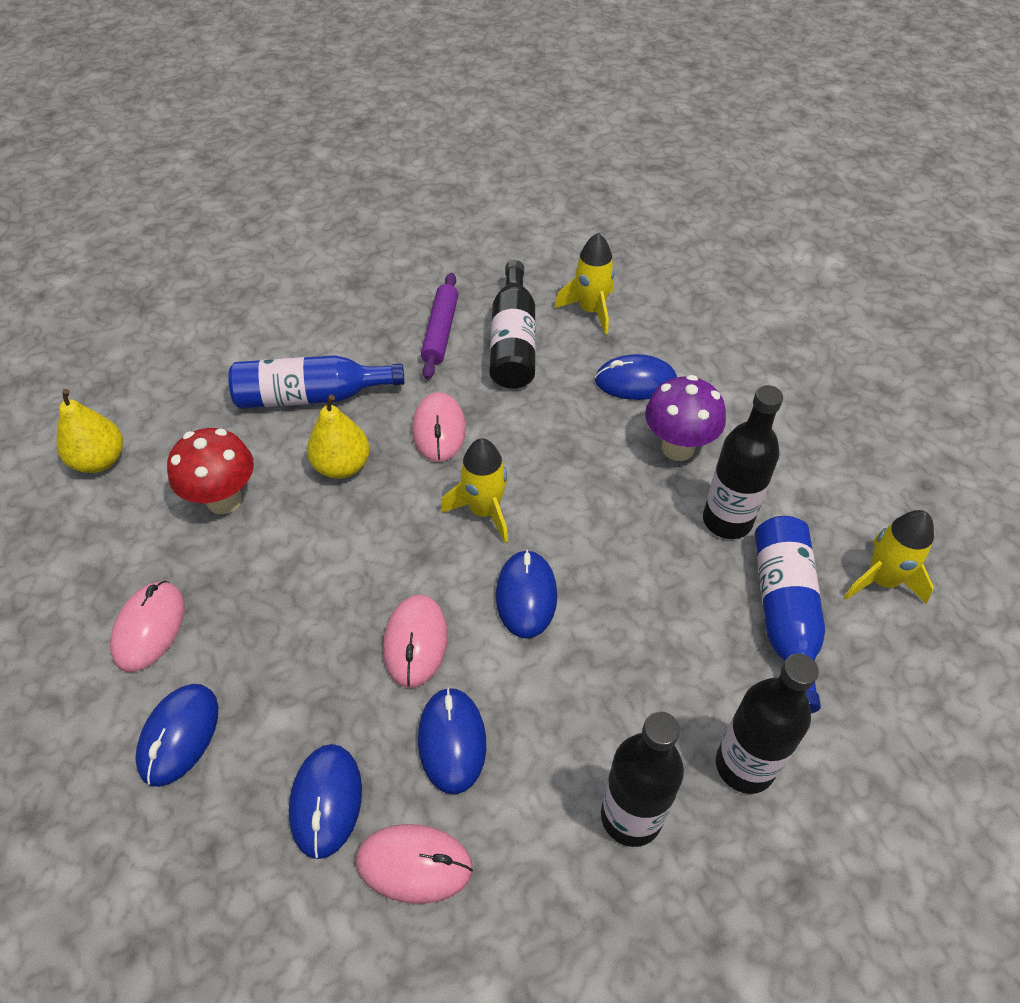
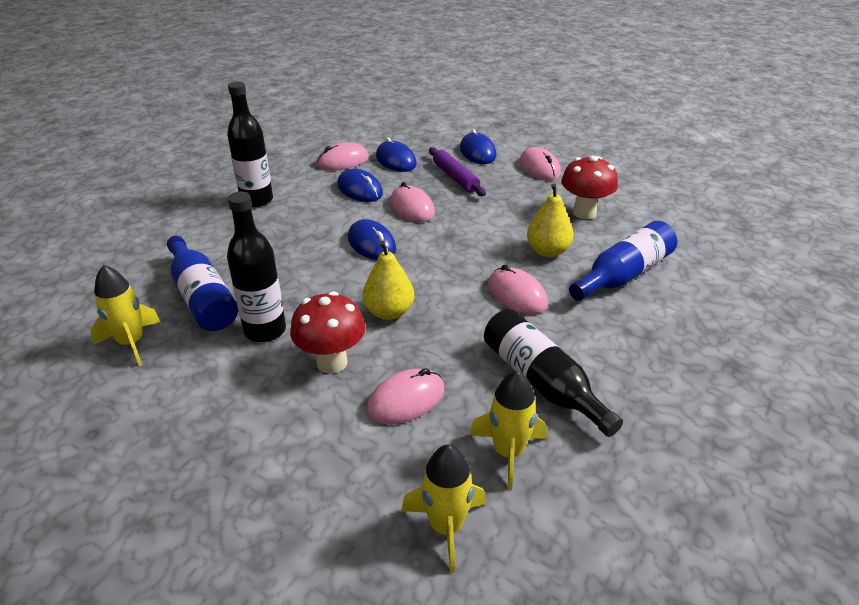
camera: 145 degrees right, 15 degrees down
yellow pear [56,389,123,473] -> yellow pear moved to [362,241,414,320]
purple rolling pin [421,273,458,379] -> purple rolling pin moved to [429,147,486,196]
yellow rocket [441,438,508,543] -> yellow rocket moved to [401,444,486,573]
blue mouse [595,354,677,400] -> pink mouse [367,368,444,424]
purple mushroom [645,375,726,461] -> red mushroom [290,291,365,374]
black bottle [716,653,819,794] -> none

